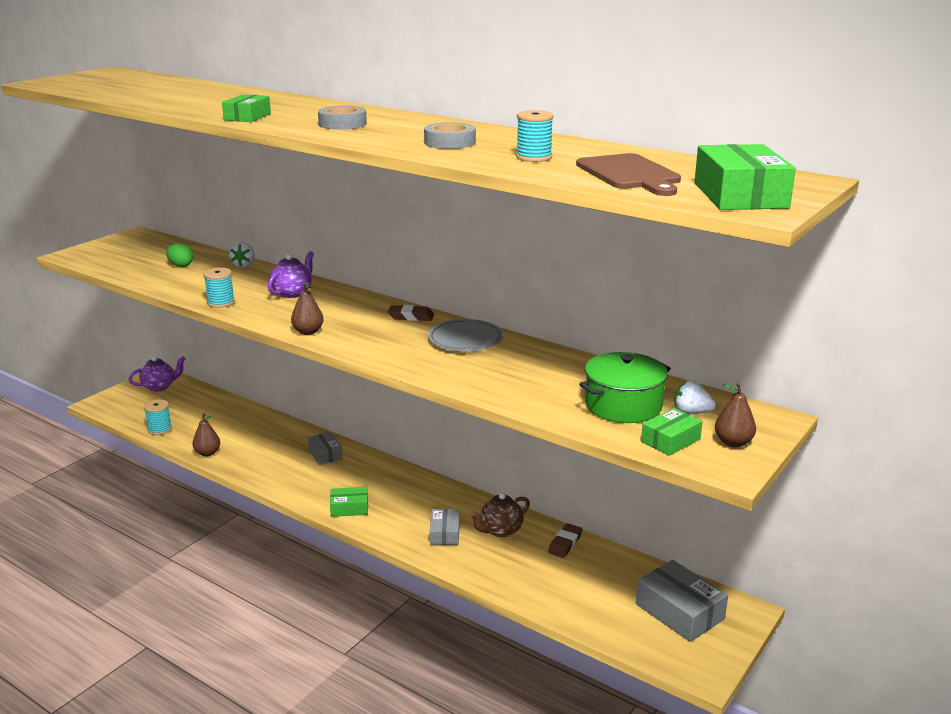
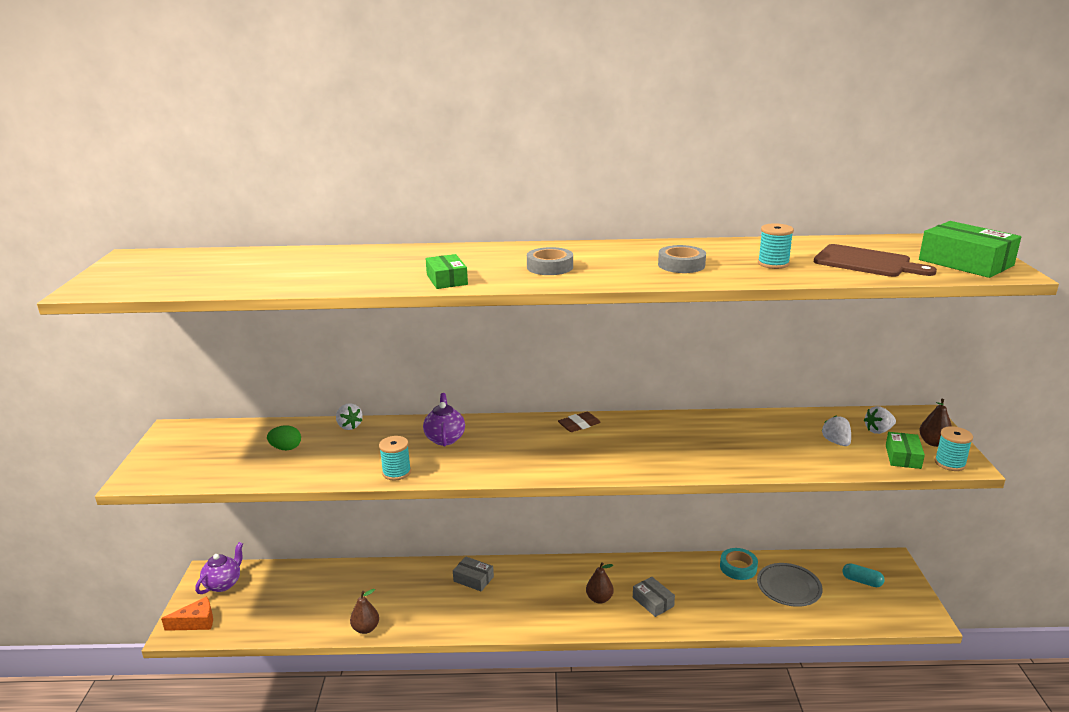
camera: 35 degrees left, 0 degrees up
turquoise spool [144,399,172,435] -> turquoise spool moved to [935,426,973,471]
brown pear [291,282,324,335] -> brown pear moved to [586,562,614,604]
green box [330,487,368,517] -> none
grey plate [428,319,503,351] -> grey plate moved to [757,563,823,607]
brown teapot [470,493,530,537] -> none
brown eraser [548,523,582,558] -> turquoise tape [720,548,758,580]
green pot [579,352,671,423] -> white strawberry [821,415,851,446]
grey box [636,560,728,642] -> turquoise capsule [842,563,885,587]
none -> orange cheese [161,597,213,631]

